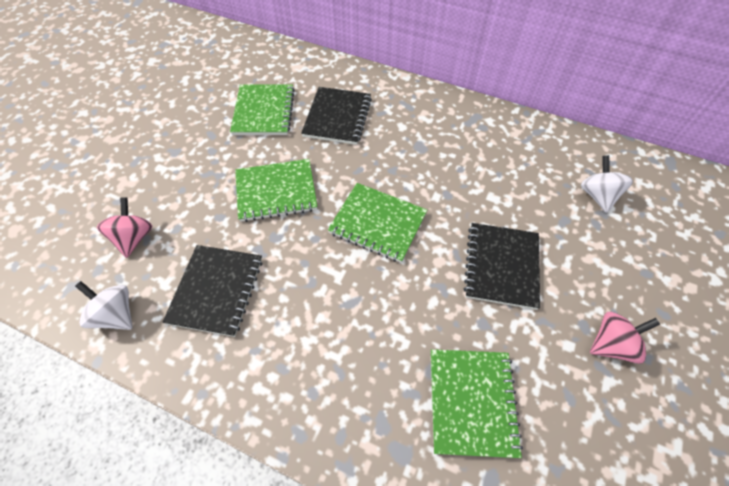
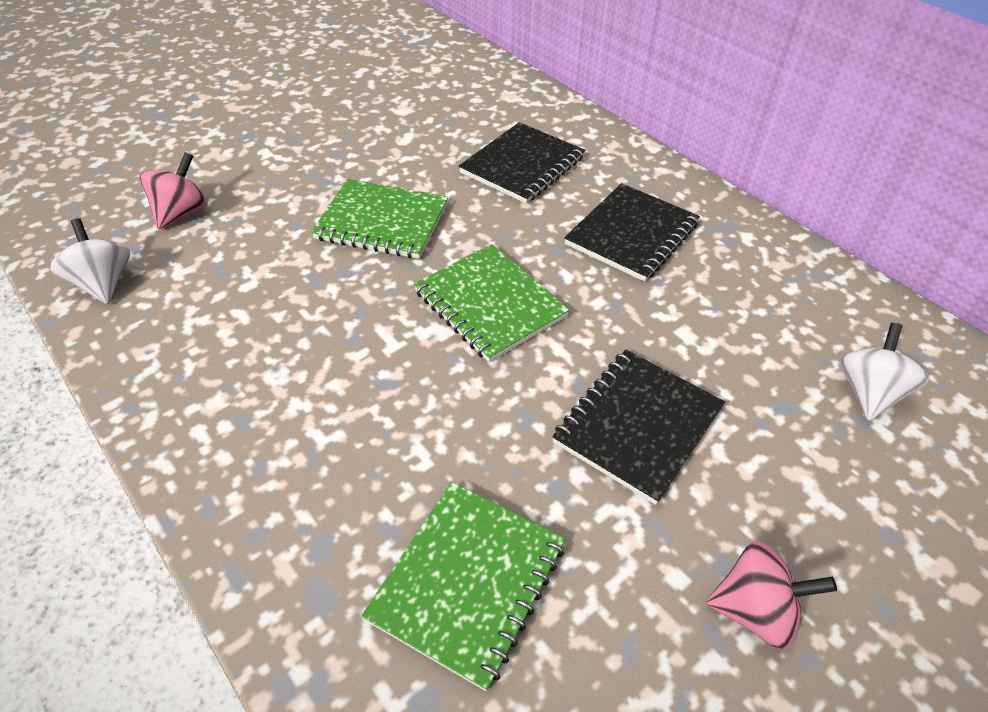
camera: 25 degrees right, 10 degrees down
black notebook [163,245,263,337] -> black notebook moved to [564,183,700,282]
green notebook [230,84,295,135] -> none

